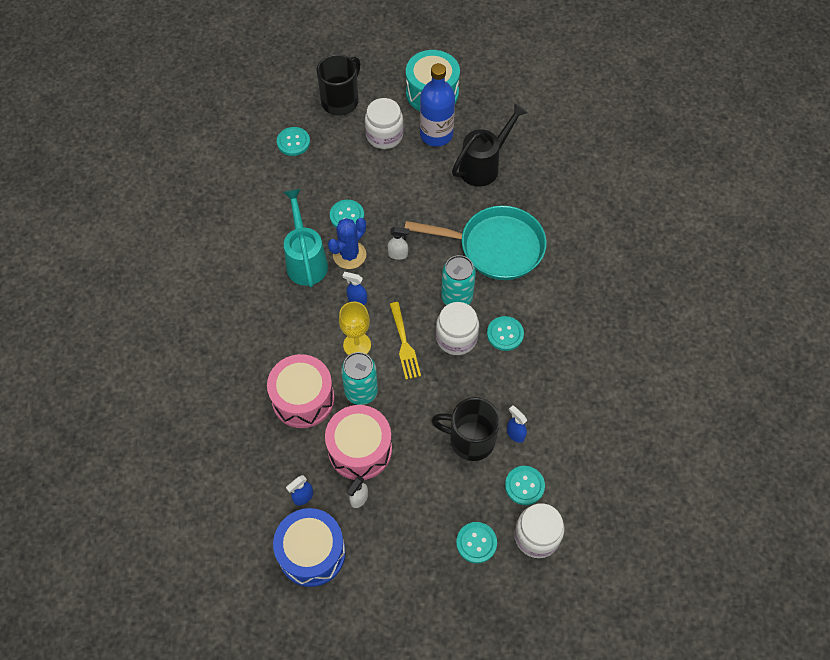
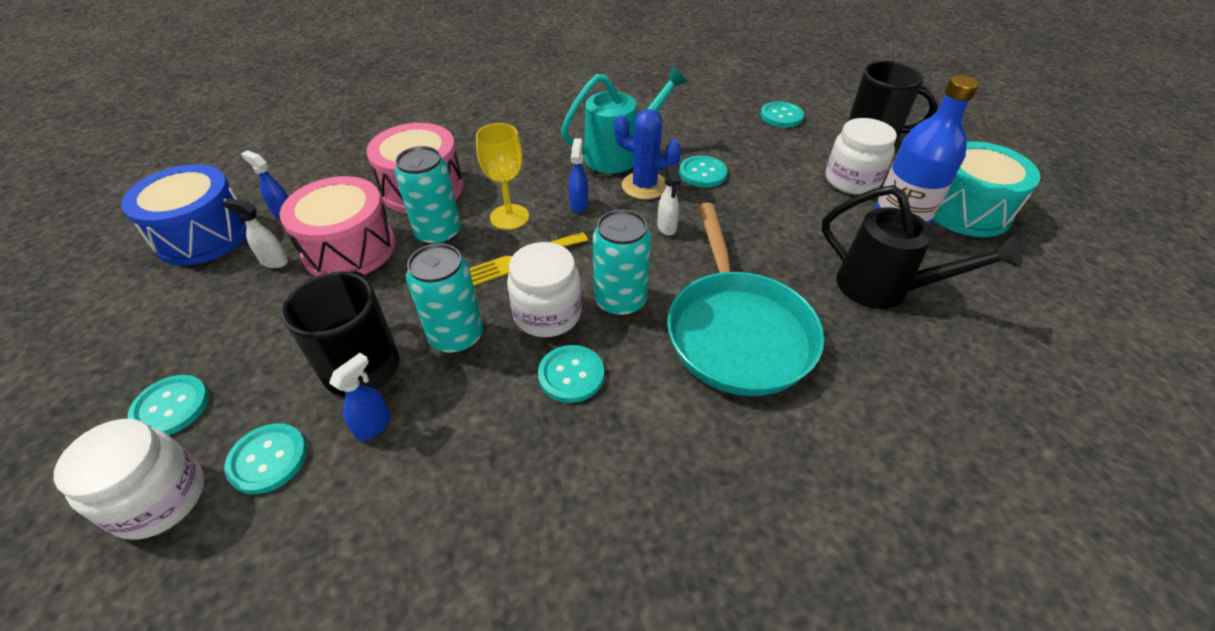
camera: 75 degrees right, 15 degrees down
none -> turquoise can [406,243,483,354]

